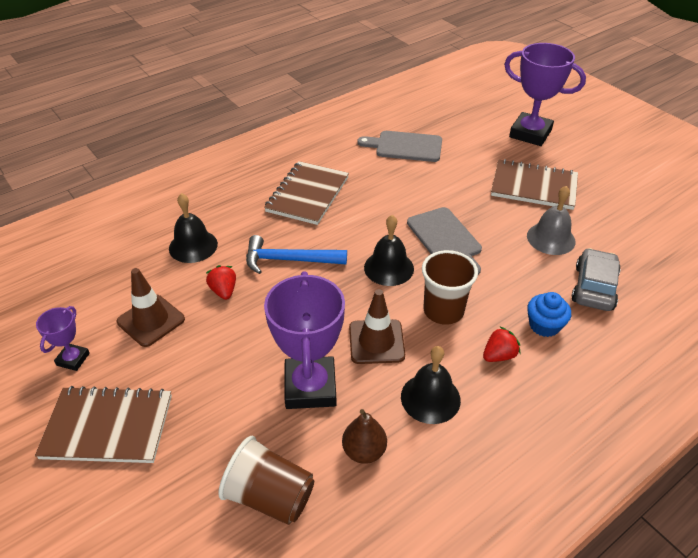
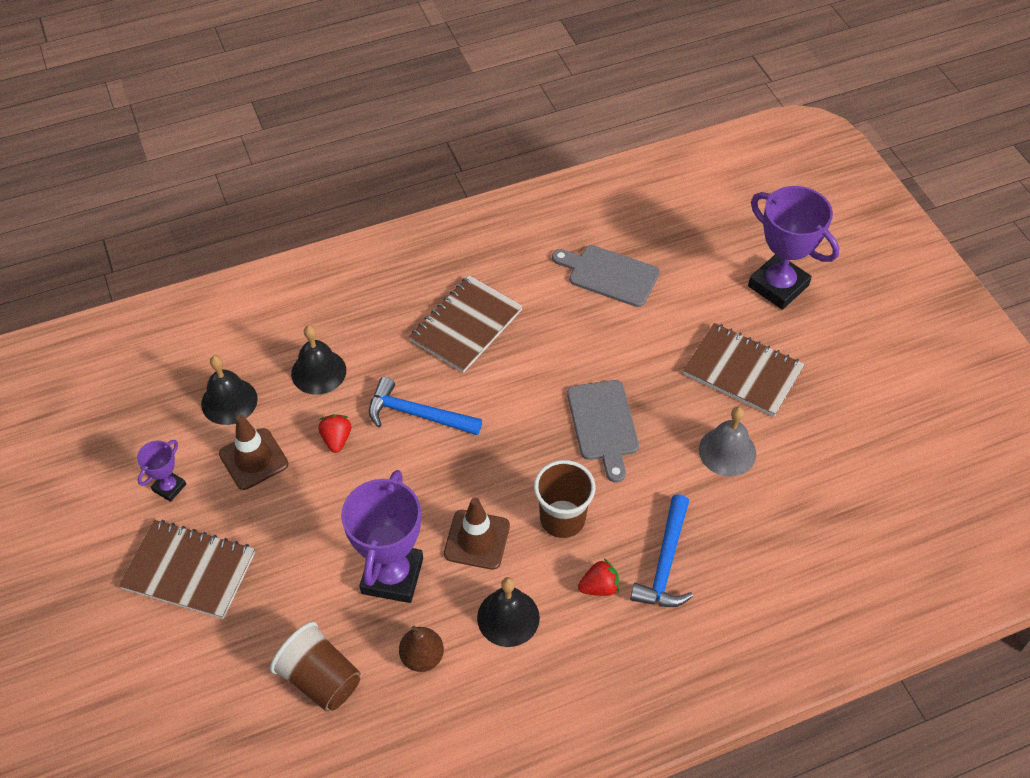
camera: 15 degrees right, 10 degrees up
black bell [364,215,414,286] -> black bell moved to [201,355,258,425]
blue cupcake [527,292,571,337] -> blue hammer [630,494,693,607]
grey car [571,248,621,311] -> none

